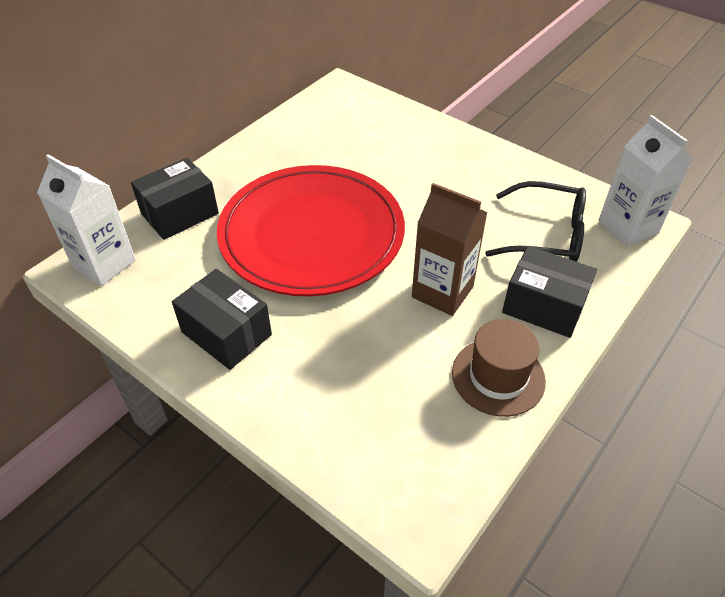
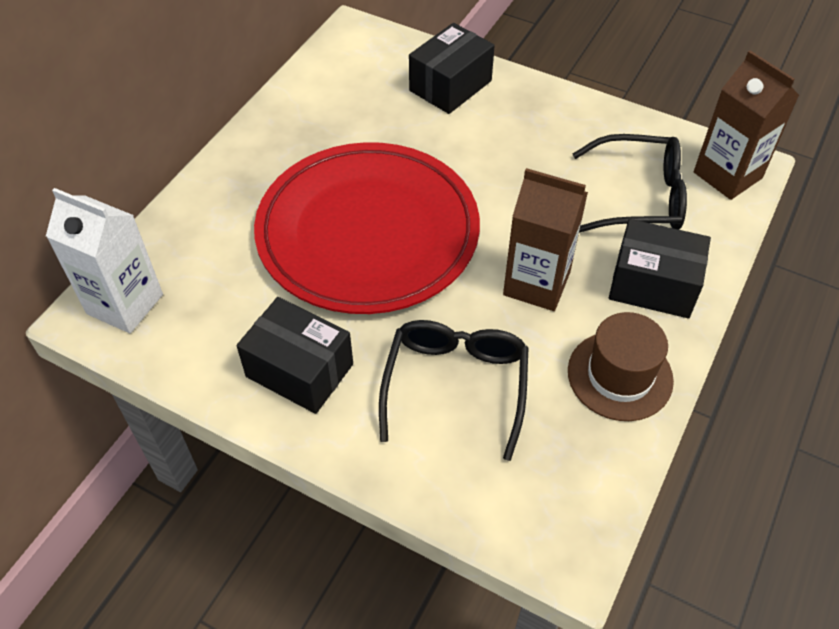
camera: 10 degrees left, 5 degrees up
black box [131,158,219,240] -> black box moved to [409,23,495,114]
white carton [598,115,693,247] -> brown carton [694,51,799,200]
none -> black glasses [379,320,528,461]

